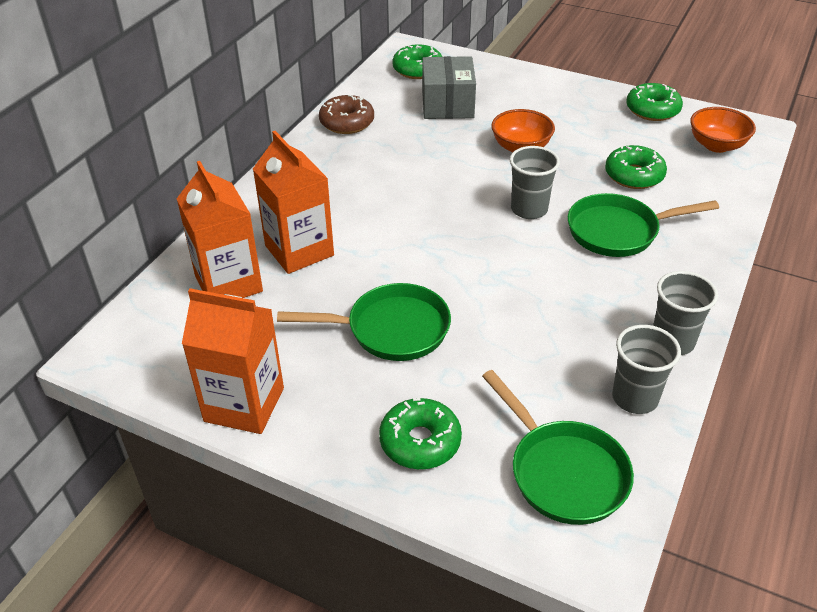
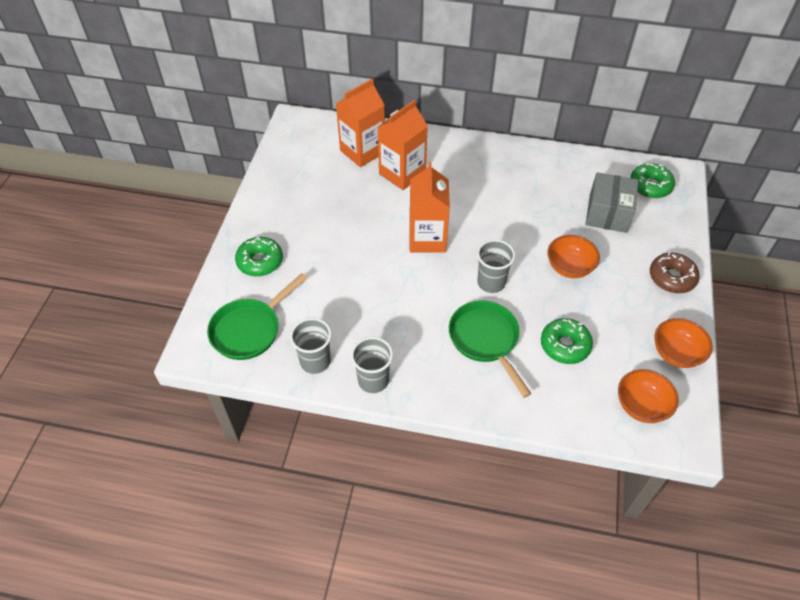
camera: 75 degrees right, 10 degrees up
orange carton [182,288,284,434] -> orange carton moved to [409,162,450,253]
green pan [277,283,451,361] -> none
brown donut [319,95,374,134] -> brown donut moved to [650,252,700,293]
grey box [422,56,476,119] -> grey box turned 60 degrees counterclockwise [586,172,638,233]
green donut [626,83,683,121] -> orange bowl [655,318,713,368]

